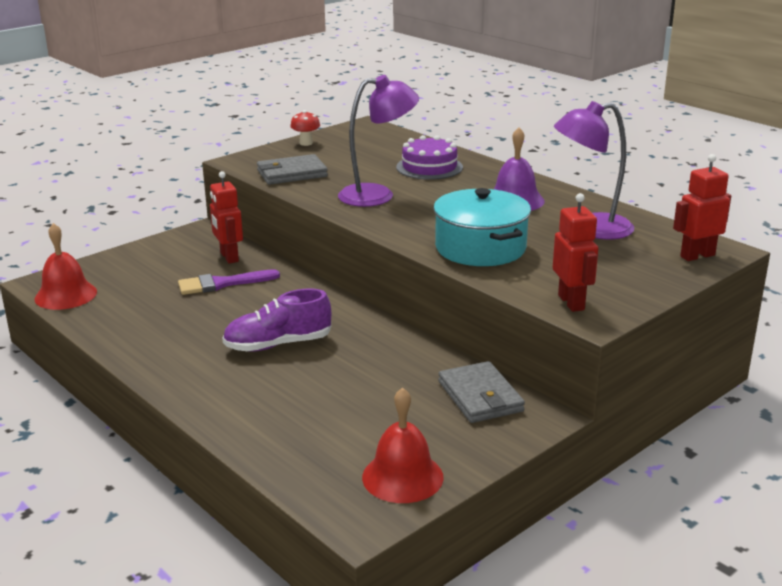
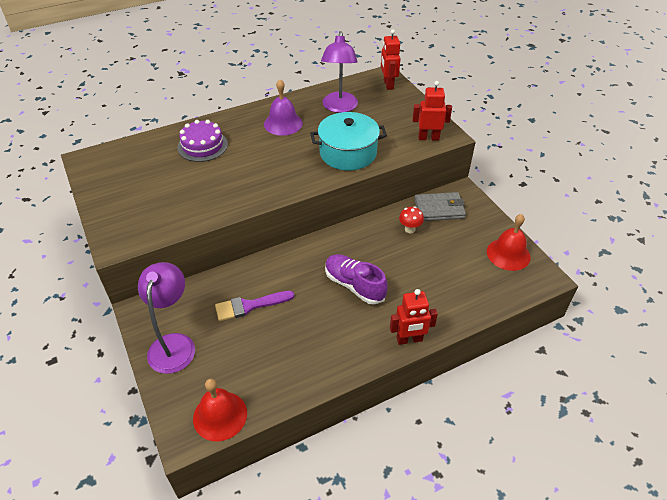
camera: 75 degrees left, 20 degrees up
purple brush [178,269,280,295] -> purple brush turned 75 degrees clockwise [215,291,294,321]
red robot [210,171,243,264] -> red robot moved to [390,289,438,345]
purple shoe [222,289,331,351] -> purple shoe turned 135 degrees clockwise [325,254,388,304]
grey wallet [257,154,328,185] -> none
red mushroom [290,110,320,146] -> red mushroom moved to [399,206,424,233]
purple lamp [338,75,419,207] -> purple lamp moved to [138,262,195,374]

